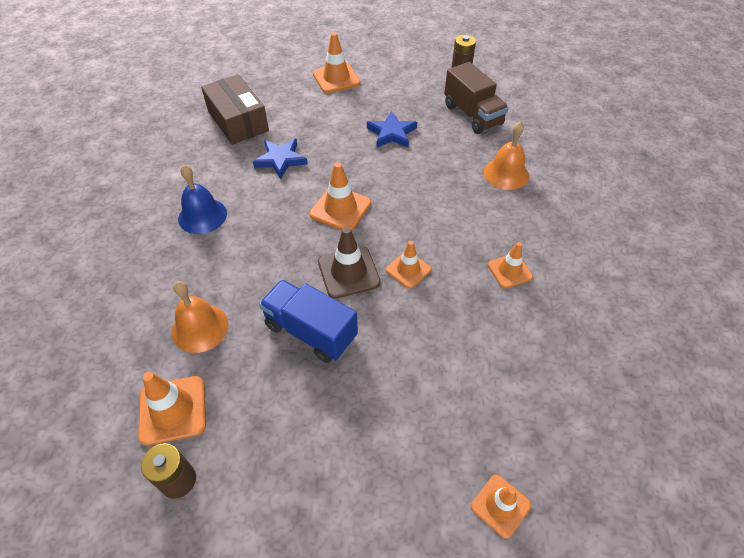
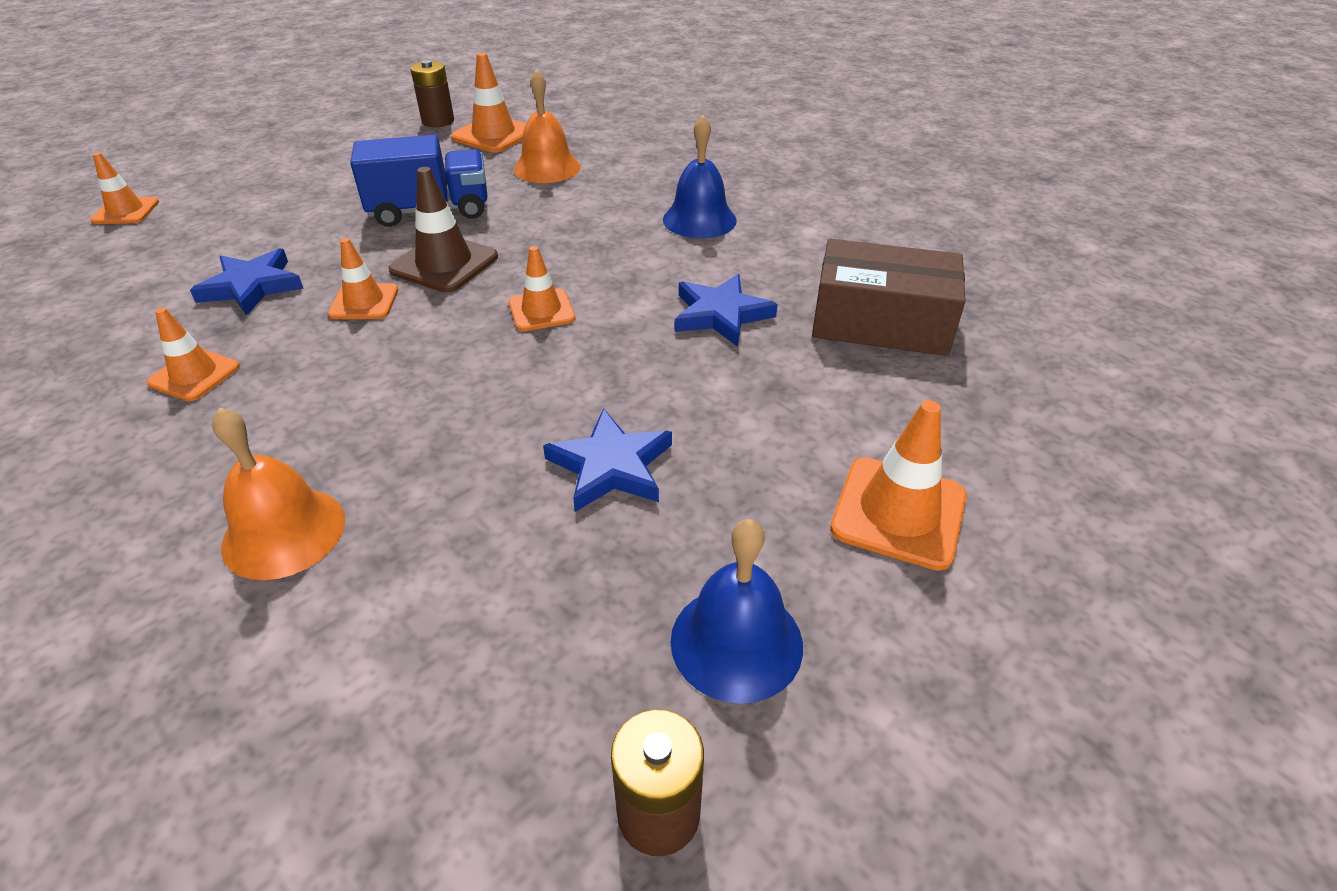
camera: 135 degrees right, 10 degrees down
orange traffic cone [310,162,371,231] -> orange traffic cone [509,246,575,331], size x0.66
brown truck [444,62,509,134] -> none
none -> blue star [190,248,304,316]
none -> blue bell [671,519,803,704]

